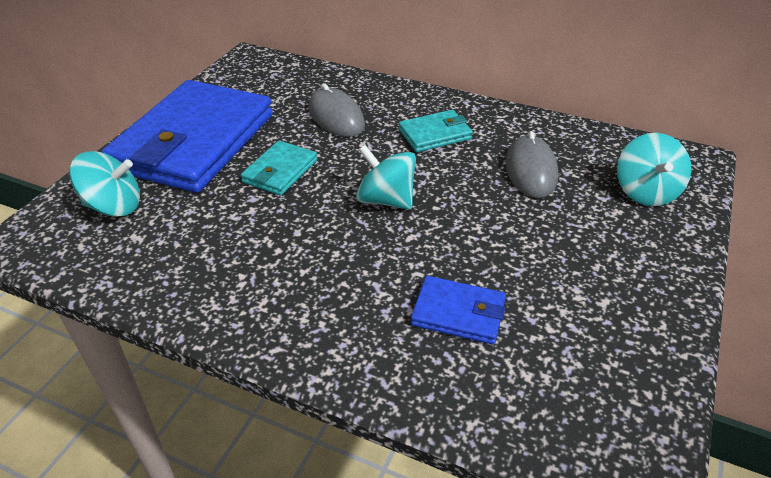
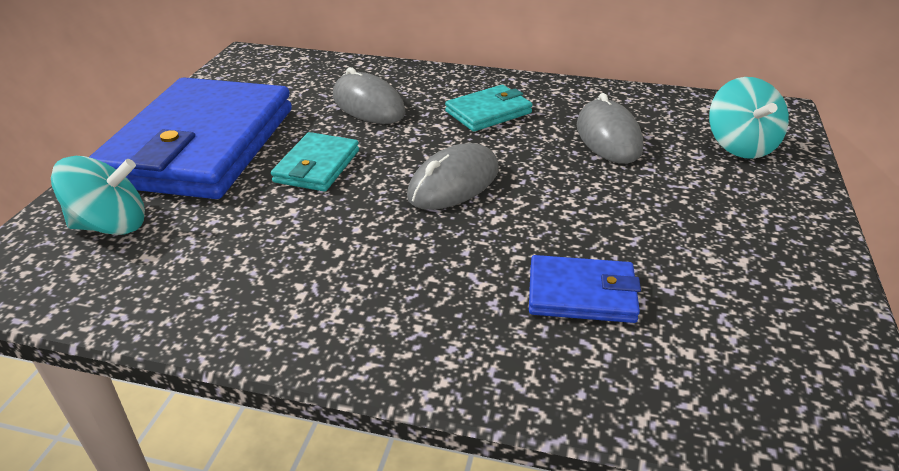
camera: 10 degrees left, 5 degrees down
turquoise spinning top [356,145,416,210] -> grey mouse [407,143,499,210]

